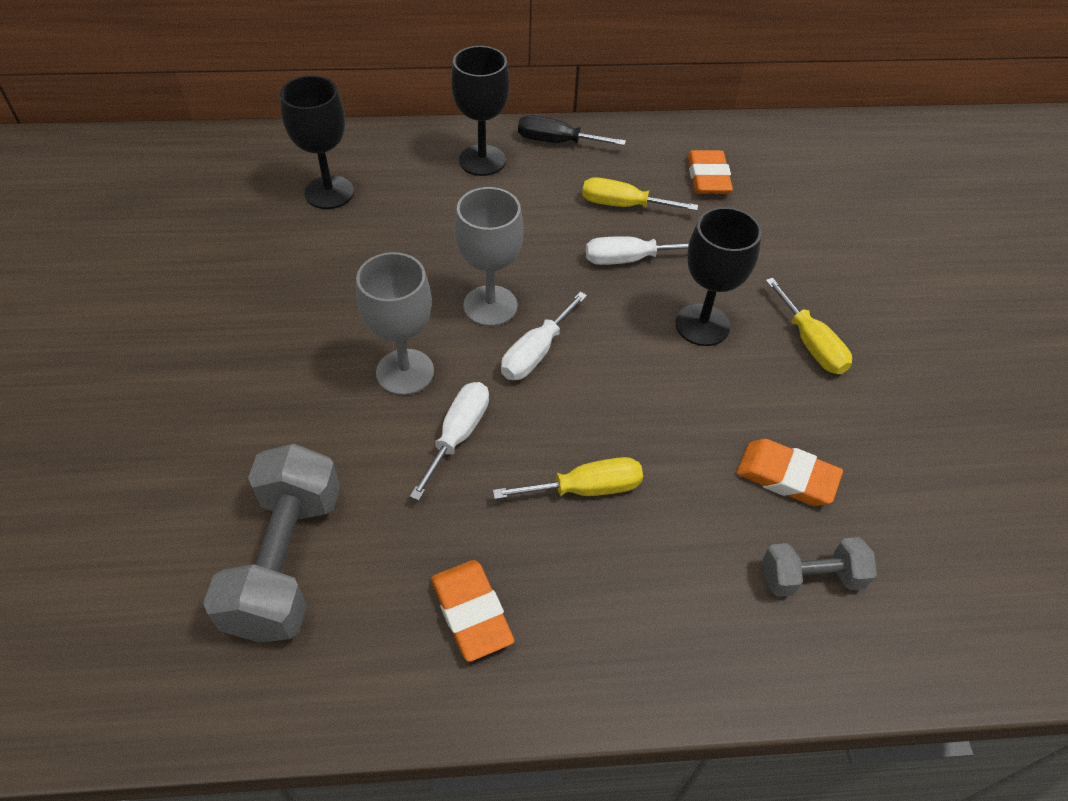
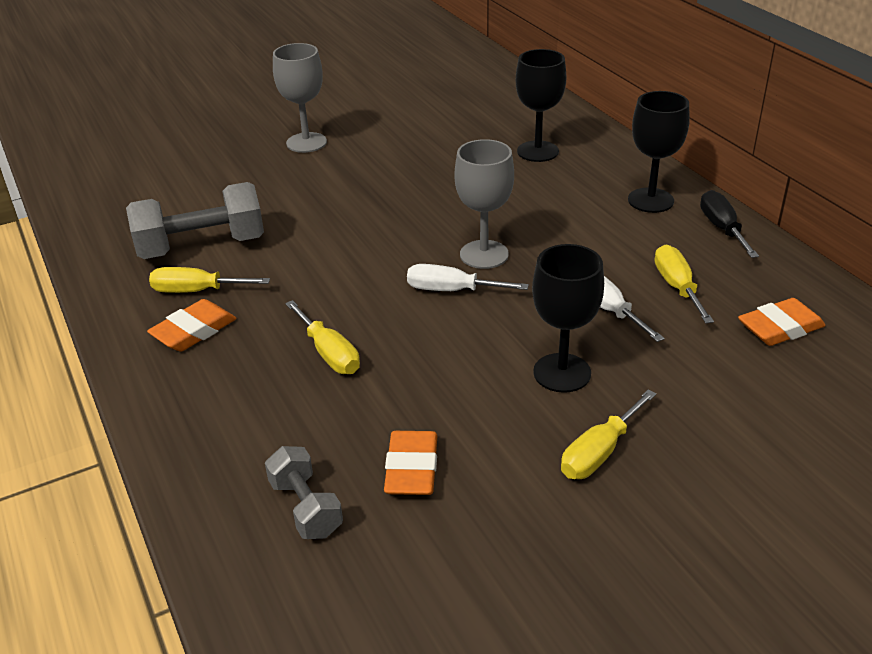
camera: 70 degrees right, 15 degrees down
grey goblet [356,252,434,395] -> grey goblet moved to [273,43,327,153]
white screwdriver [410,382,489,501] -> none
none -> yellow screwdriver [149,267,270,293]

